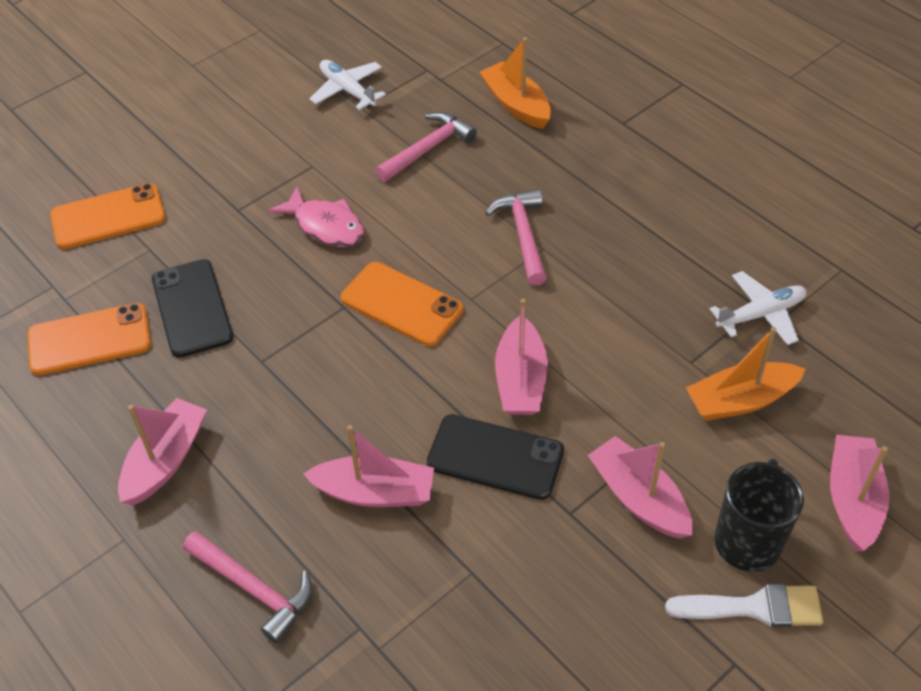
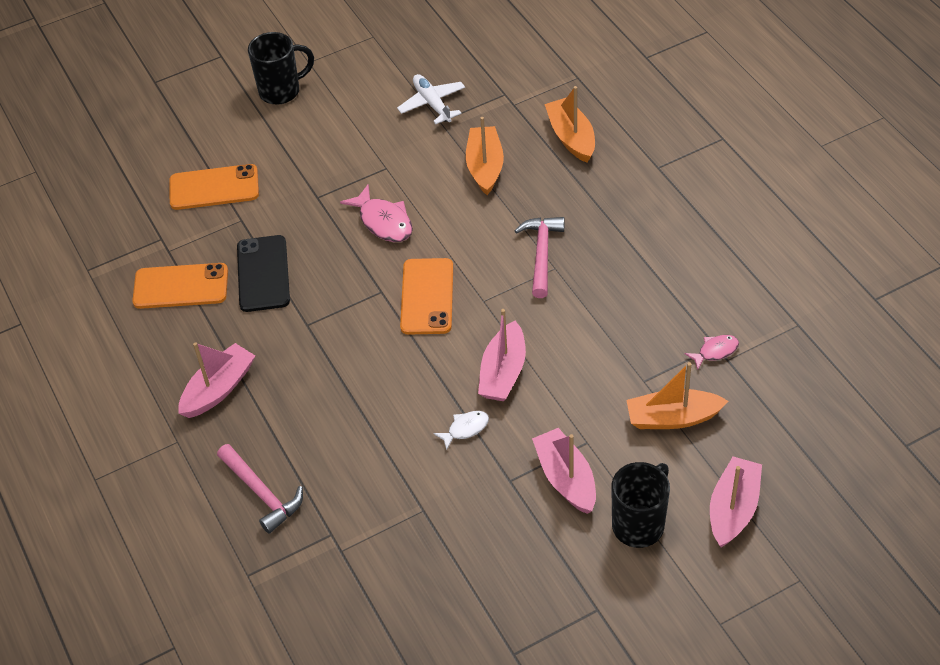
camera: 15 degrees right, 0 degrees up
pink boat [303,425,434,507] -> none
orange phone [341,262,464,346] -> orange phone turned 45 degrees clockwise [400,258,453,335]
pink hammer [375,112,477,182] -> orange boat [466,117,504,195]
black phone [427,414,564,500] -> white fish [433,411,489,451]
white brush [665,584,823,627] -> none
white plane [710,271,806,345] -> pink fish [685,335,739,370]
none -> black mug [248,32,314,105]

